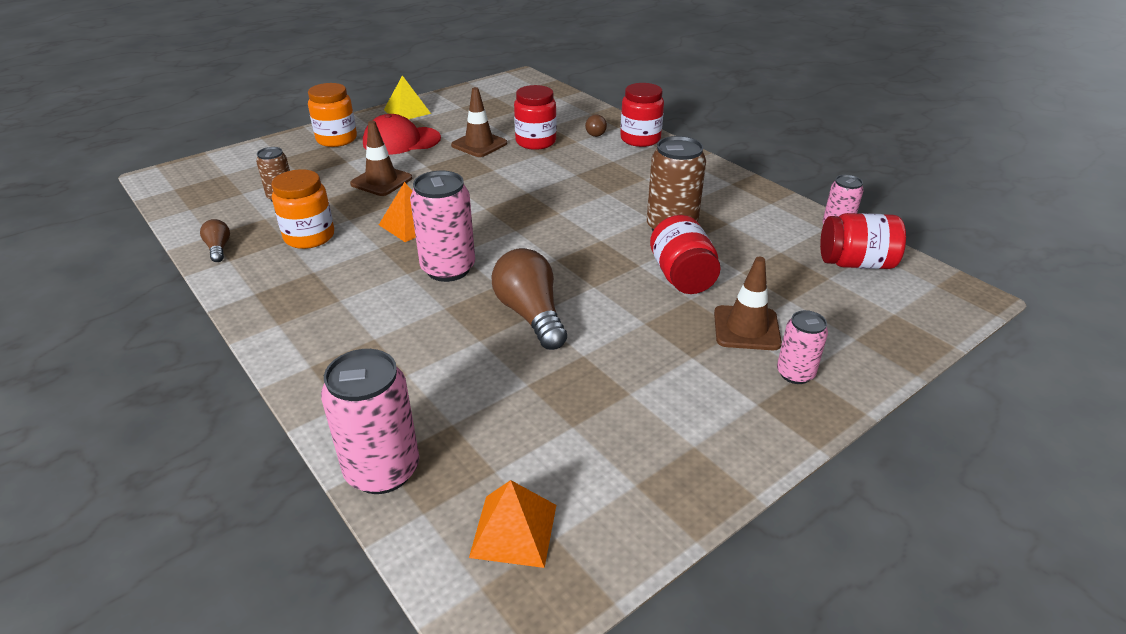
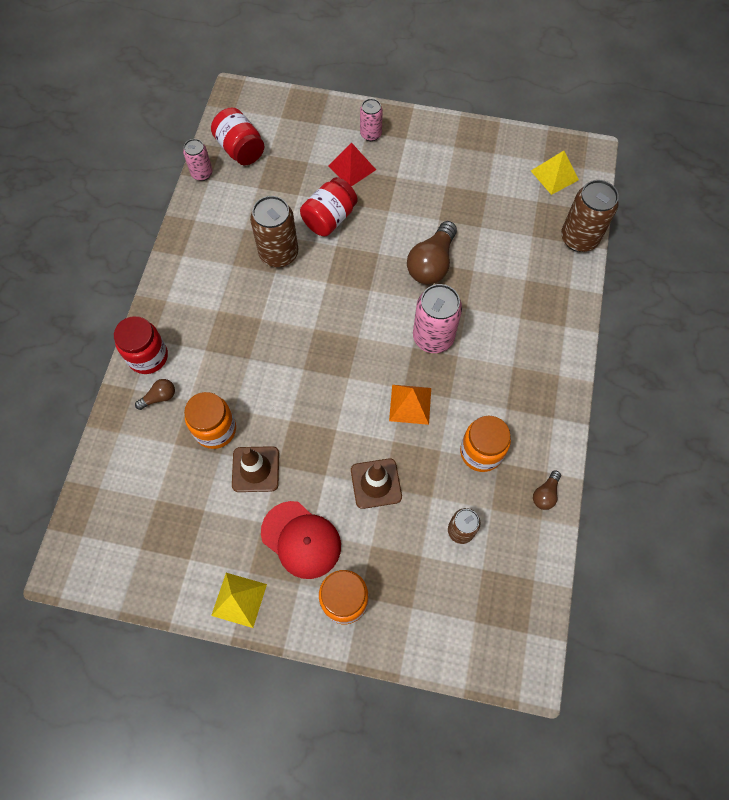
camera: 130 degrees left, 30 degrees up
pink can [321,349,419,494] -> brown can [561,180,619,252]
orange pyramid [469,480,556,568] -> yellow pyramid [531,151,579,195]
red jar [514,85,557,150] -> orange jar [184,392,236,449]
brown traffic cone [714,257,782,350] -> red pyramid [329,143,376,187]

